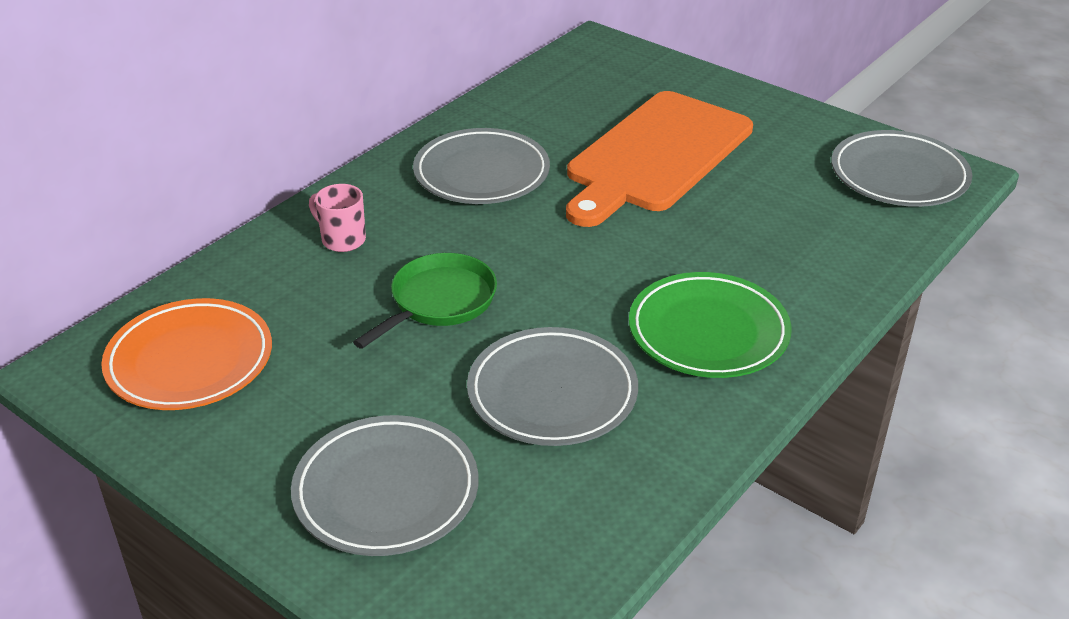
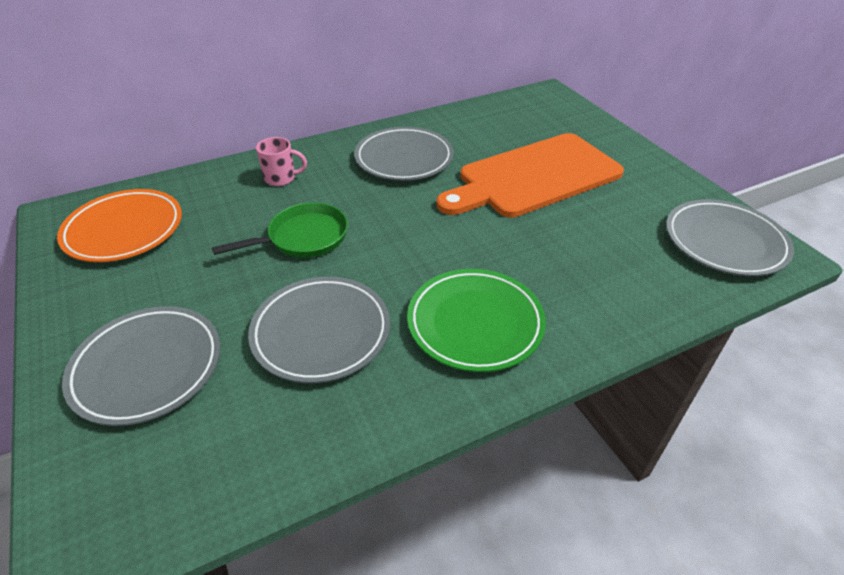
camera: 25 degrees right, 5 degrees up
pink mug [309,184,366,252] -> pink mug turned 120 degrees clockwise [256,137,307,186]

